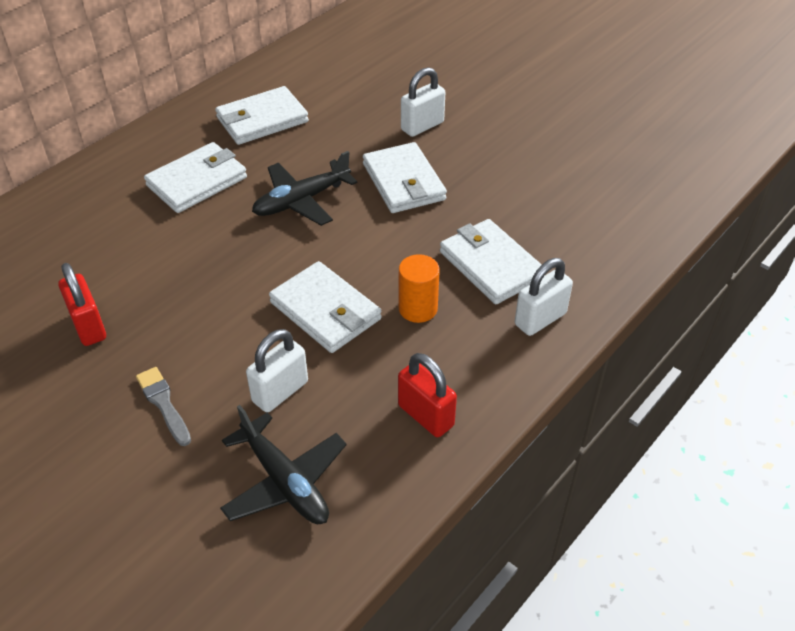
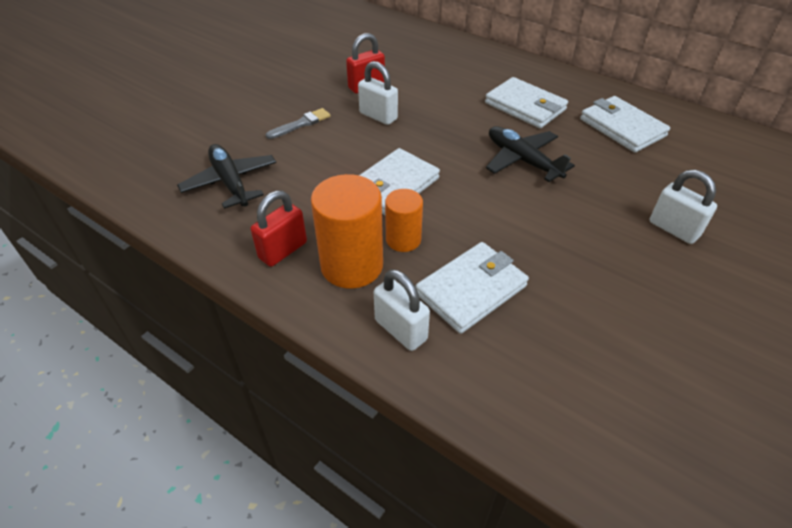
camera: 85 degrees right, 0 degrees up
black plane [220,405,347,524] -> black plane turned 105 degrees clockwise [177,144,276,209]
white padlock [246,329,308,412] -> white padlock moved to [358,61,398,125]
white wallet [363,142,447,213] -> none
none -> orange cylinder [311,174,383,289]

